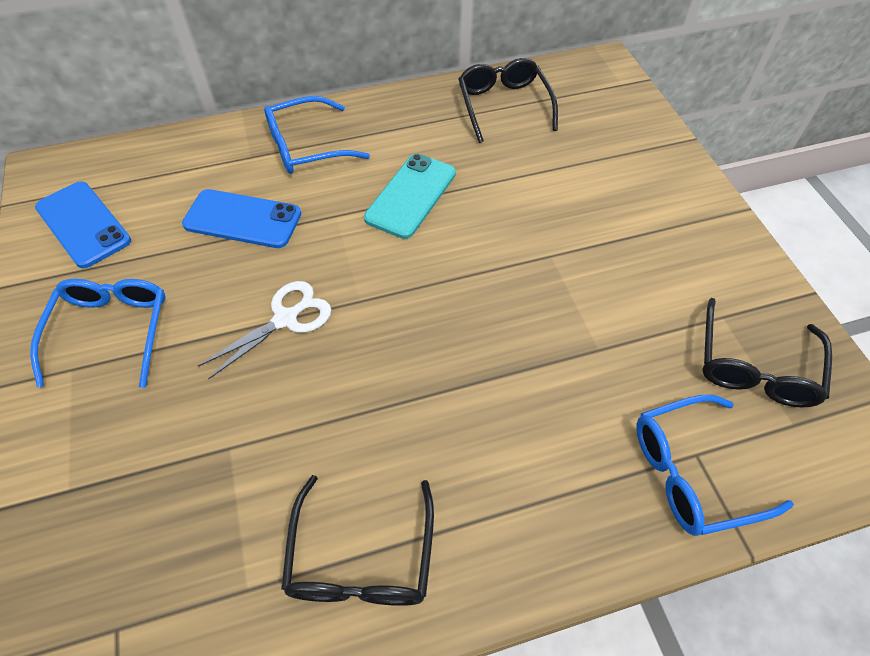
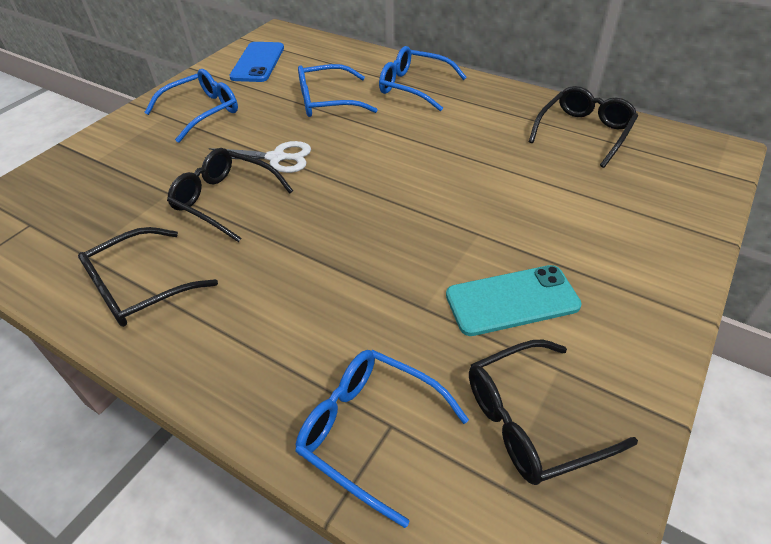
camera: 50 degrees right, 10 degrees down
blue phone [182,189,301,248] -> blue glasses [298,64,378,117]
turquoise phone [364,154,456,239] -> turquoise phone moved to [446,265,582,336]
none -> black glasses [167,148,293,242]

